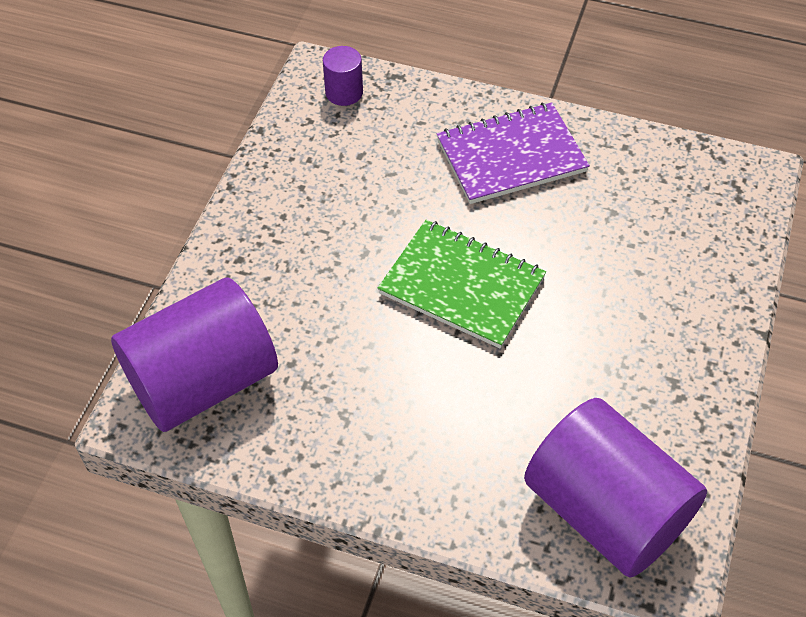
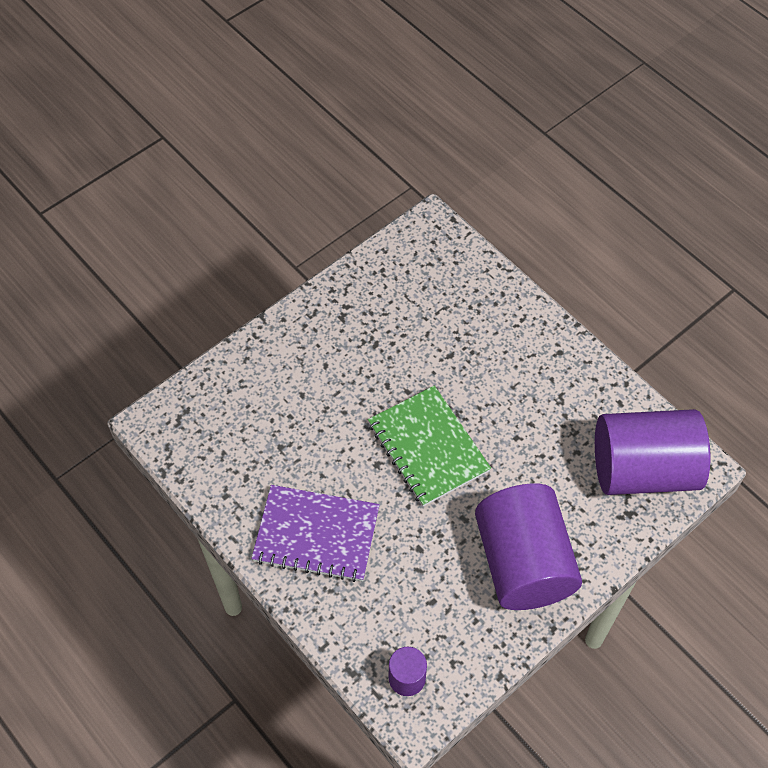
camera: 150 degrees left, 5 degrees up
purple cylinder [524,398,707,578] -> purple cylinder moved to [475,483,582,610]

